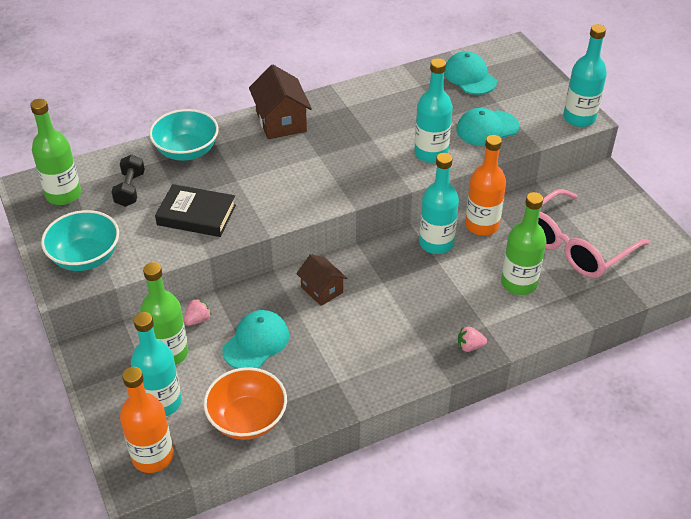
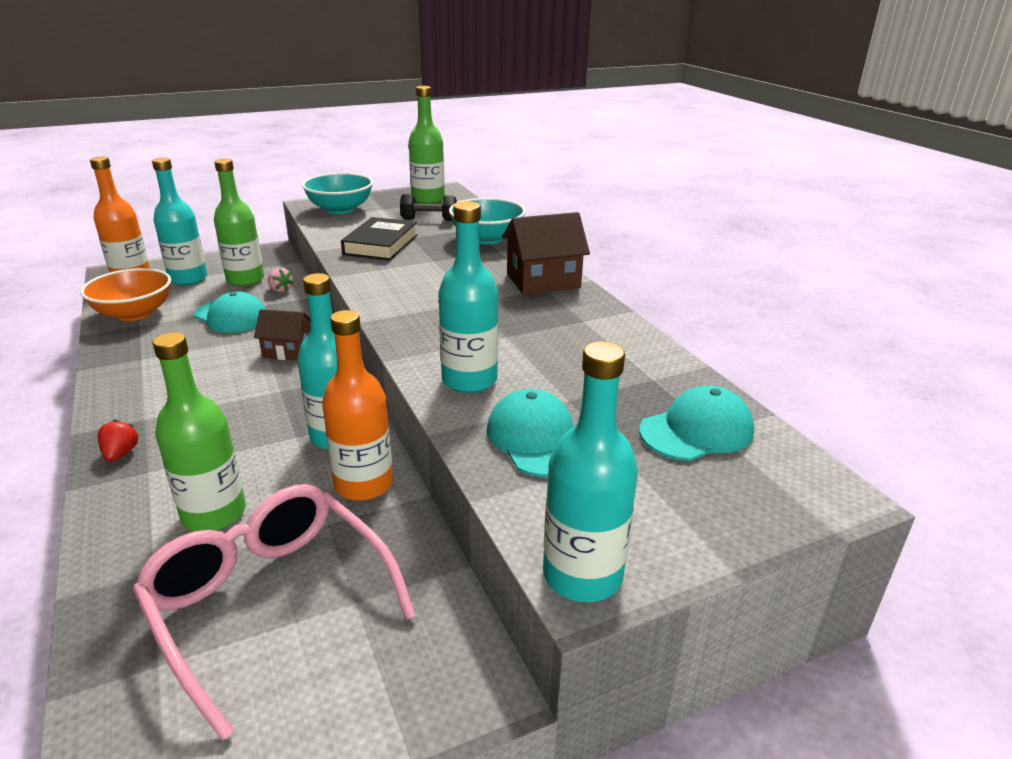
camera: 90 degrees right, 15 degrees down
brown house [296,254,347,306] -> brown house turned 45 degrees clockwise [254,309,310,361]
pink strawberry [458,326,487,352] -> red strawberry [98,419,139,462]

